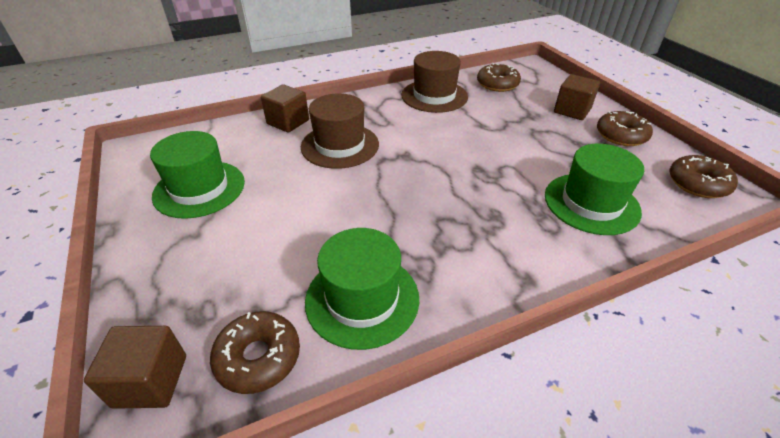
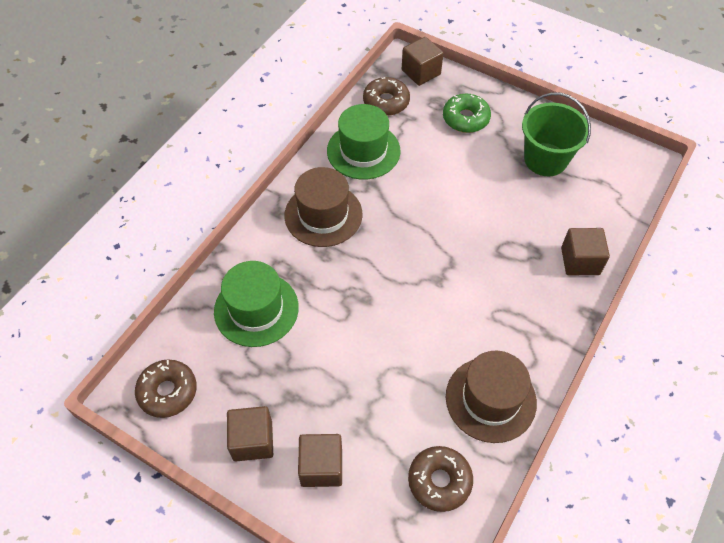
camera: 145 degrees right, 15 degrees up
green hat [150,131,245,219] -> green bucket [522,92,591,176]
brown hat [301,93,379,169] -> brown hat moved to [284,167,362,247]
brown donut [597,111,653,146] -> brown cube [227,406,273,461]
none -> green donut [443,94,491,133]

